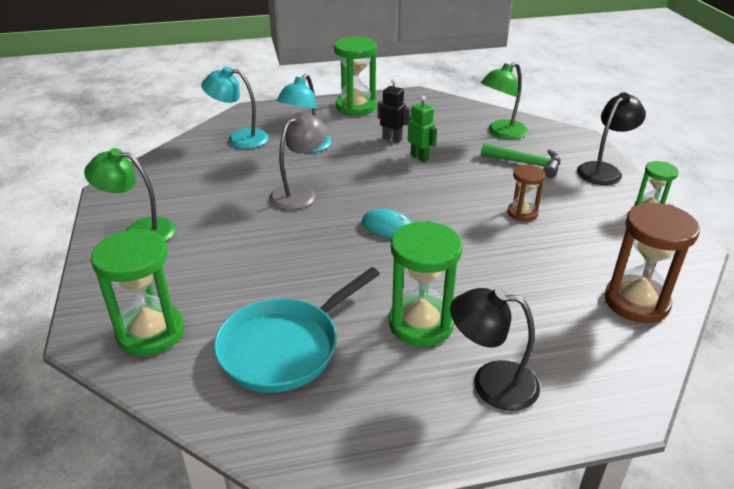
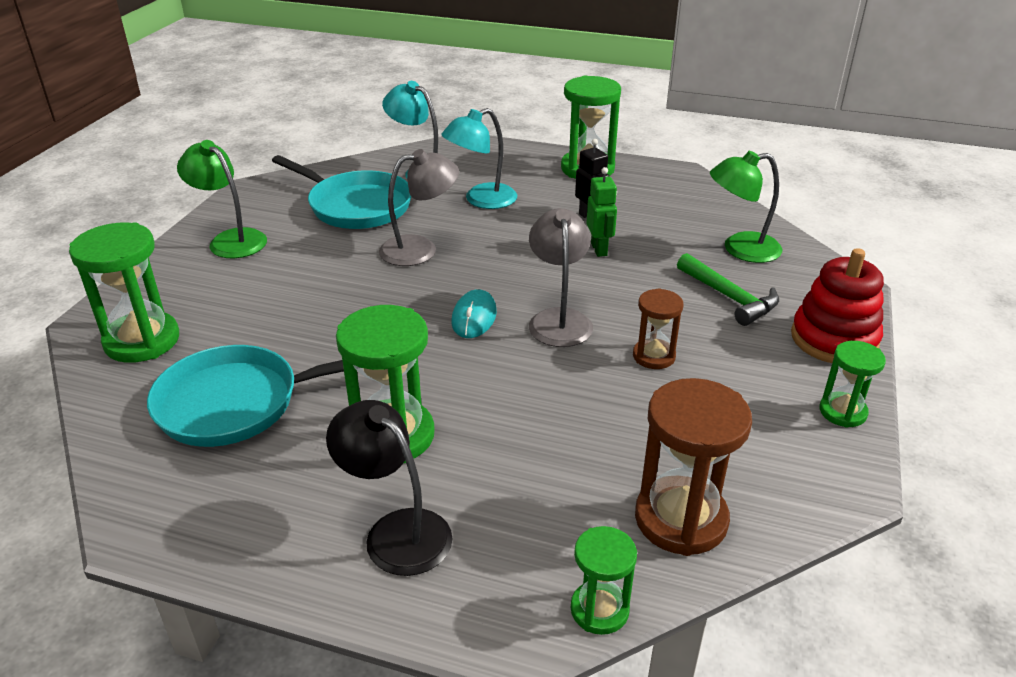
camera: 30 degrees right, 0 degrees up
turquoise mouse [362,209,412,238] -> turquoise mouse turned 45 degrees clockwise [452,289,497,338]
black lamp [577,92,646,185] -> red stacking toy [791,248,884,363]
none -> turquoise pan [272,155,411,229]
none -> grey lamp [529,208,593,347]
none -> green hourglass [571,526,637,635]

